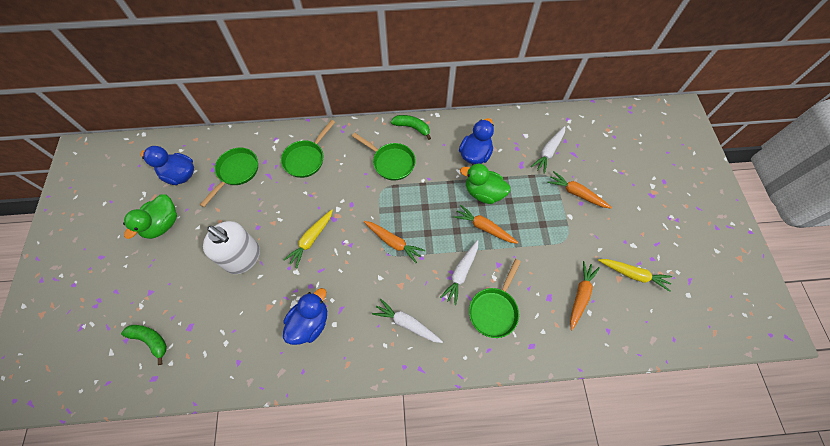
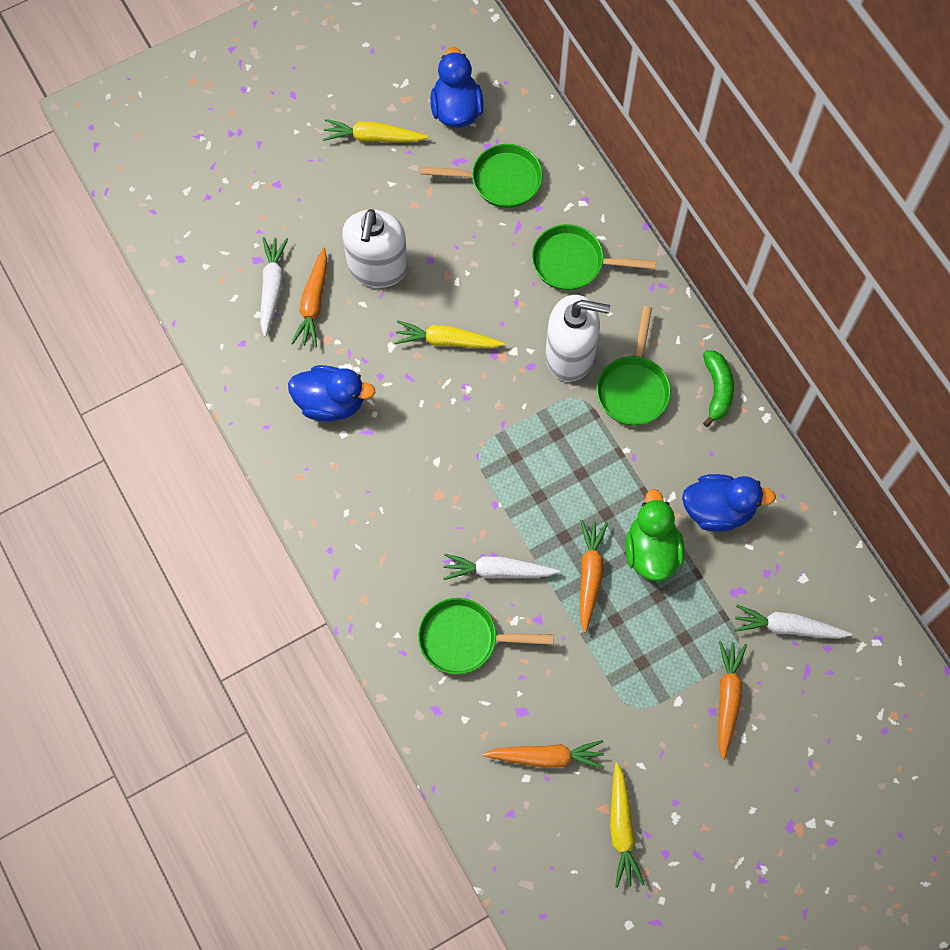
camera: 65 degrees right, 5 degrees up
green banana [121,325,167,365] -> none
green duck [123,194,177,239] -> yellow carrot [323,119,429,142]
orange carrot [364,221,425,263] -> orange carrot moved to [291,247,327,347]
white carrot [372,299,443,343] -> white carrot moved to [260,237,288,337]
none -> white soap dispenser [545,295,610,382]

